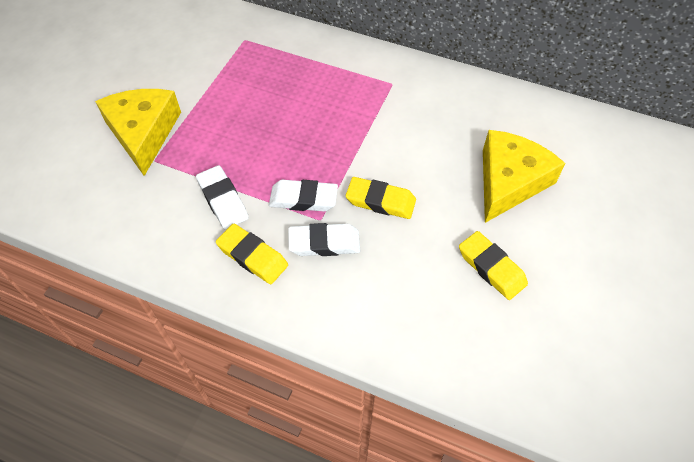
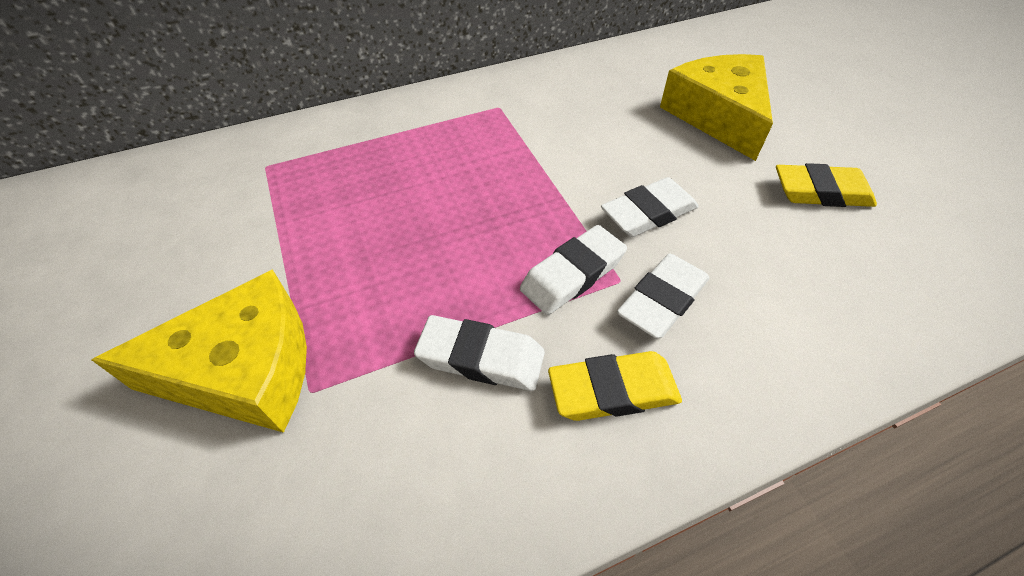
camera: 45 degrees left, 5 degrees down
yellow cheese [95,89,181,176] -> yellow cheese turned 135 degrees clockwise [91,269,307,433]
yellow eraser [346,177,416,219] -> white eraser [601,177,699,237]

